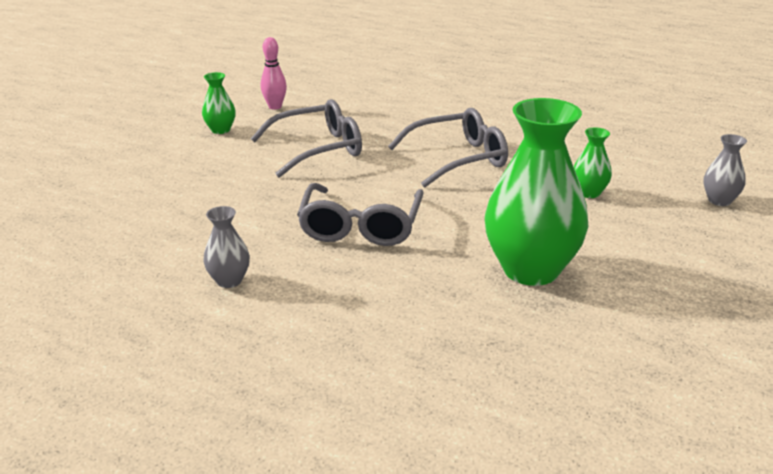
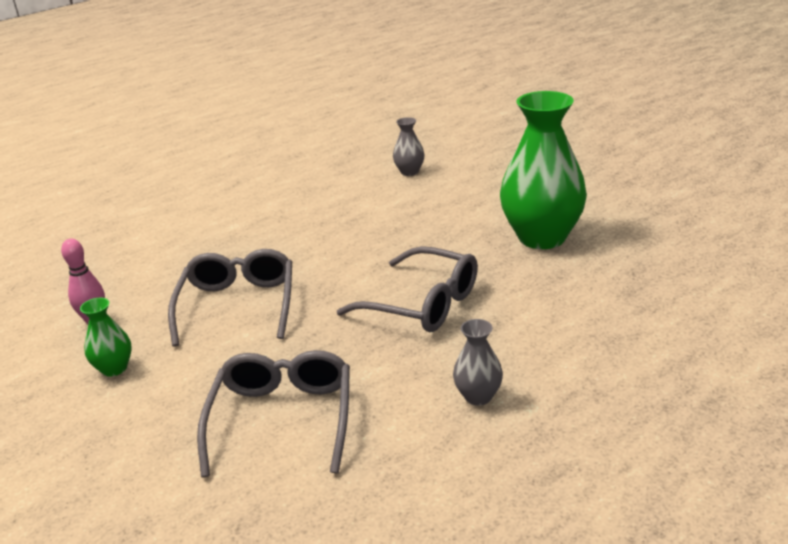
camera: 65 degrees left, 0 degrees up
grey glasses [388,108,508,188] -> grey glasses moved to [197,350,350,477]
green vase [574,128,612,198] -> none
grey vase [703,134,747,206] -> grey vase moved to [393,117,425,176]

